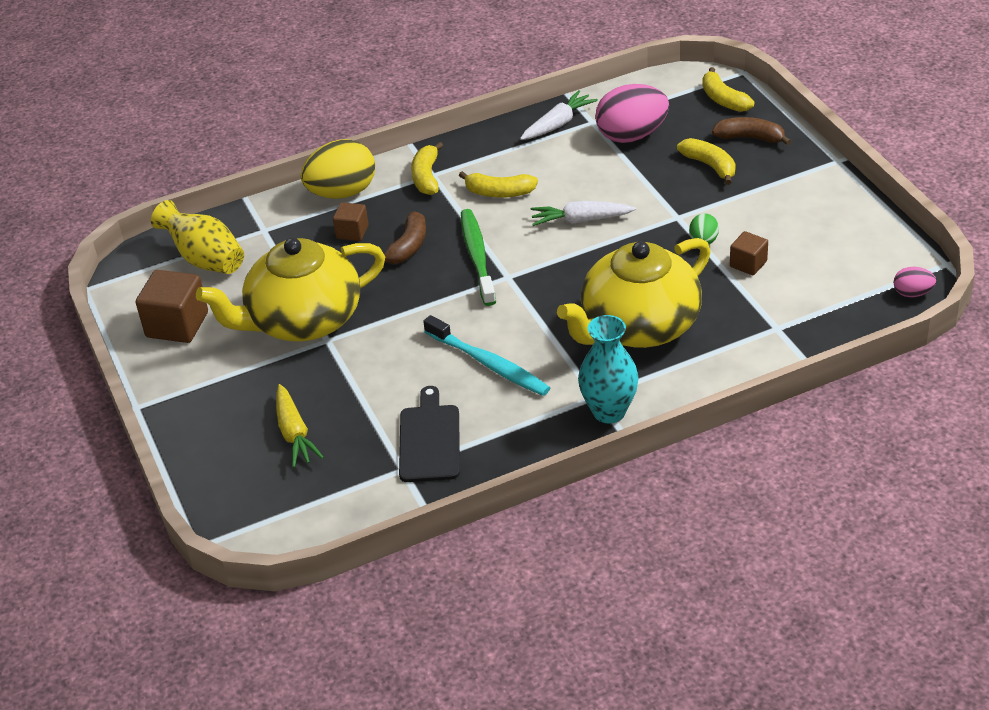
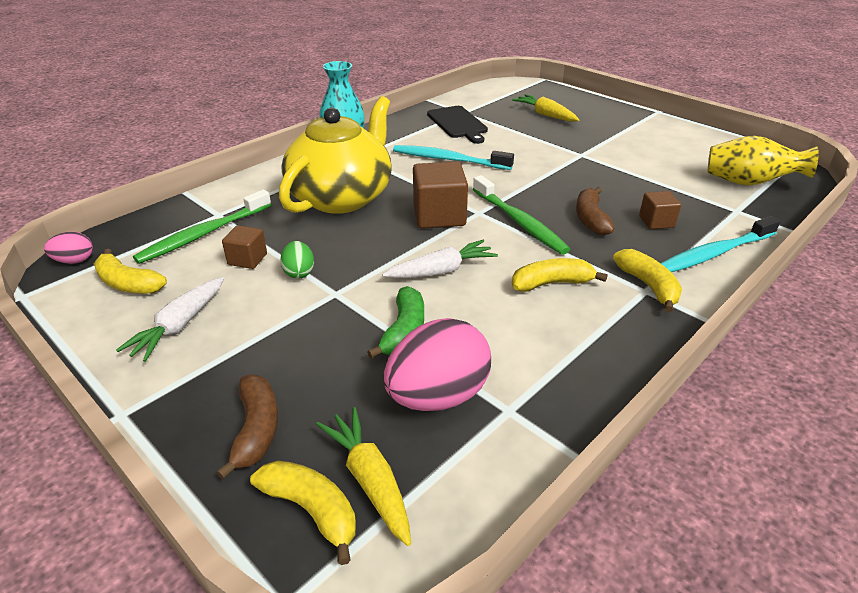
camera: 155 degrees right, 5 degrees down
brown cube [136,270,208,343] -> brown cube moved to [413,162,468,229]
yellow teapot [196,238,385,341] -> none
yellow egg [301,139,375,199] -> turquoise toothbrush [660,216,781,272]
white carrot [520,90,598,140] -> white carrot moved to [116,277,224,362]
yellow banana [677,138,736,185] -> yellow banana moved to [94,249,167,294]
brown banana [712,117,791,145] -> brown banana turned 90 degrees counterclockwise [216,374,278,479]
none -> green toothbrush [133,190,271,264]
none -> yellow carrot [316,407,411,546]
none -> green banana [367,286,424,358]

